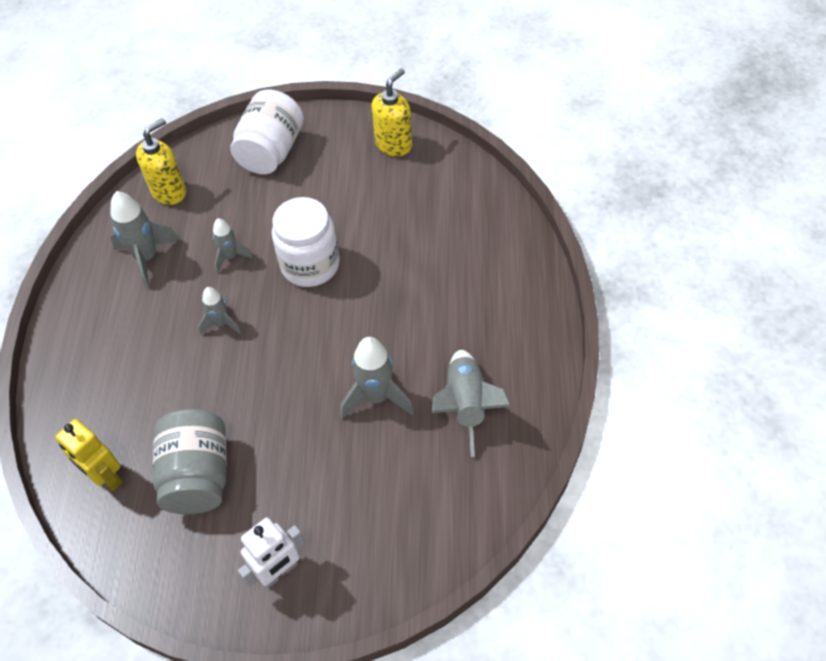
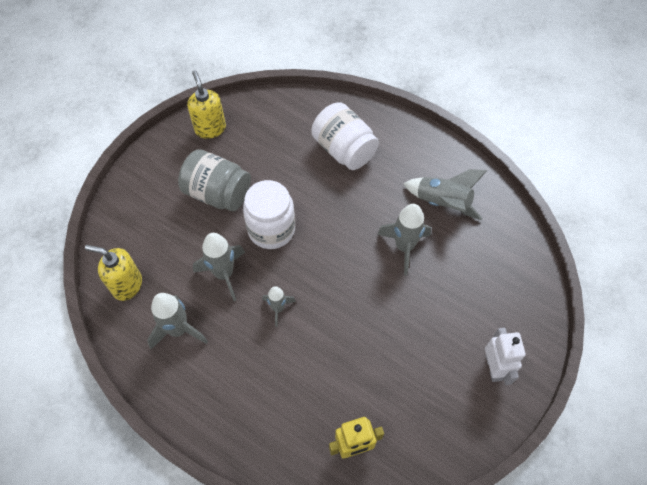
camera: 60 degrees left, 5 degrees up
yellow soap dispenser [136,118,186,205] -> yellow soap dispenser turned 60 degrees counterclockwise [85,245,142,301]
grey jar [153,409,227,514] -> grey jar moved to [178,149,251,211]
grey rocket [213,218,253,273] -> grey rocket [193,233,245,301], size x1.66
white jar [230,90,304,174] -> white jar moved to [311,102,379,170]

